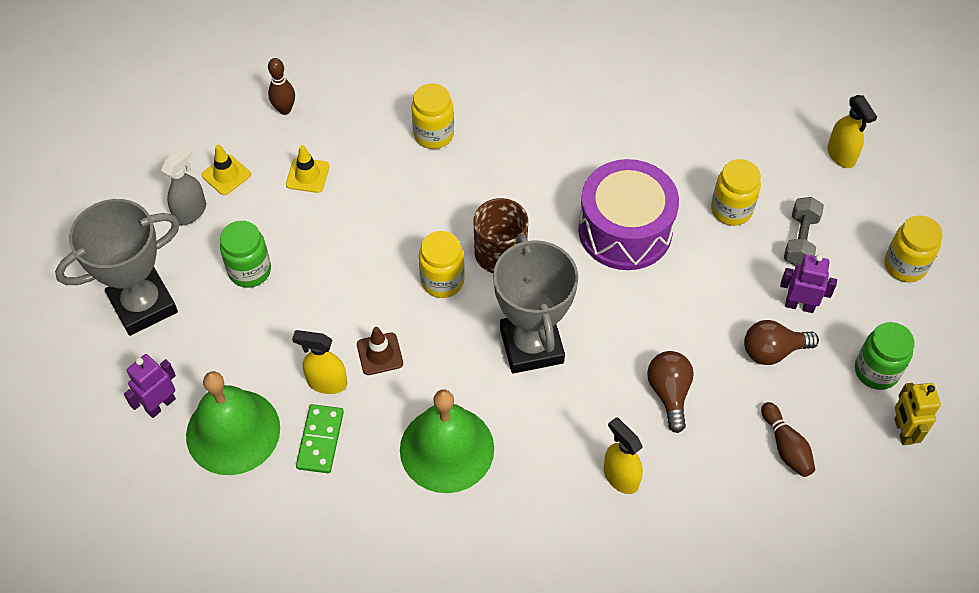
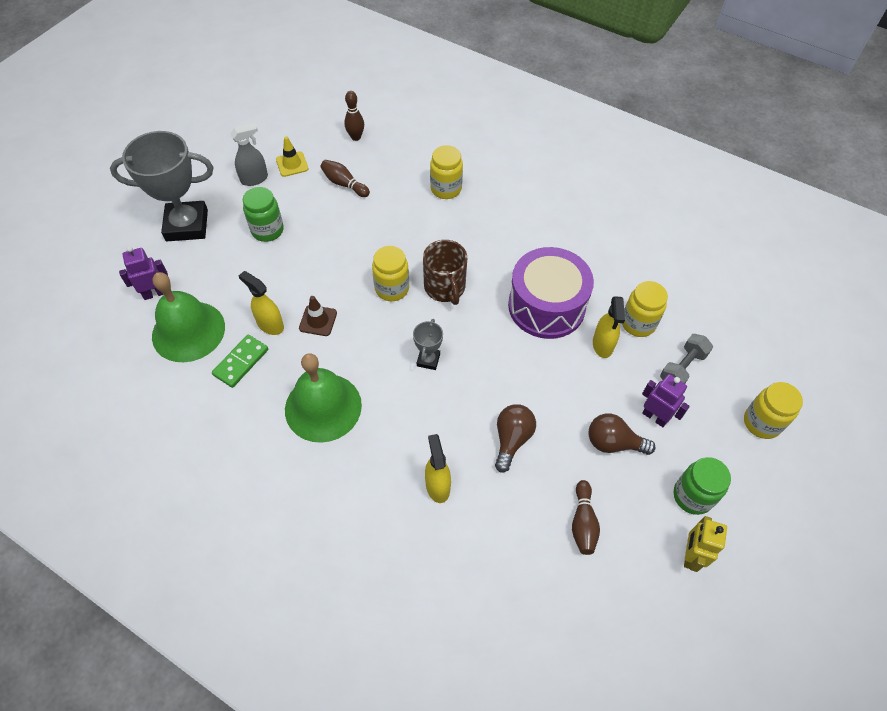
camera: 25 degrees right, 0 degrees up
yellow traffic cone [286,145,329,193] -> brown bowling pin [320,160,370,197]
grey trophy [493,233,578,374] -> grey trophy [413,319,443,370], size x0.45
yellow spray bottle [827,95,877,168] -> yellow spray bottle moved to [593,296,625,358]

